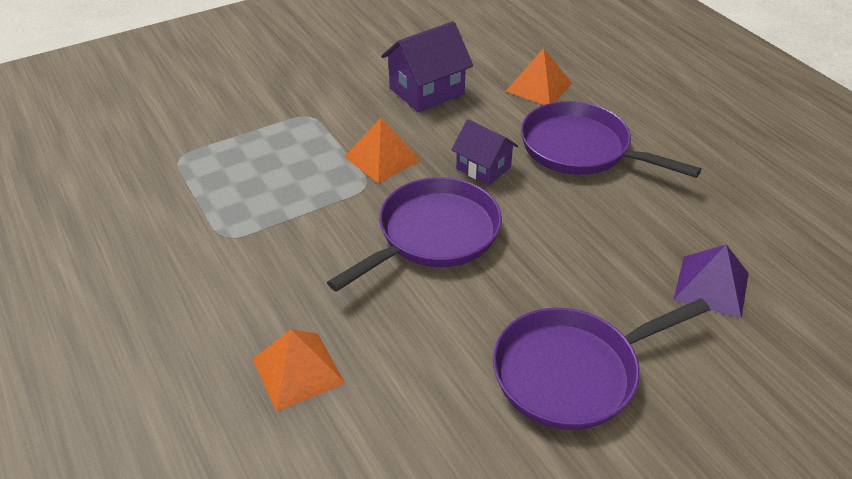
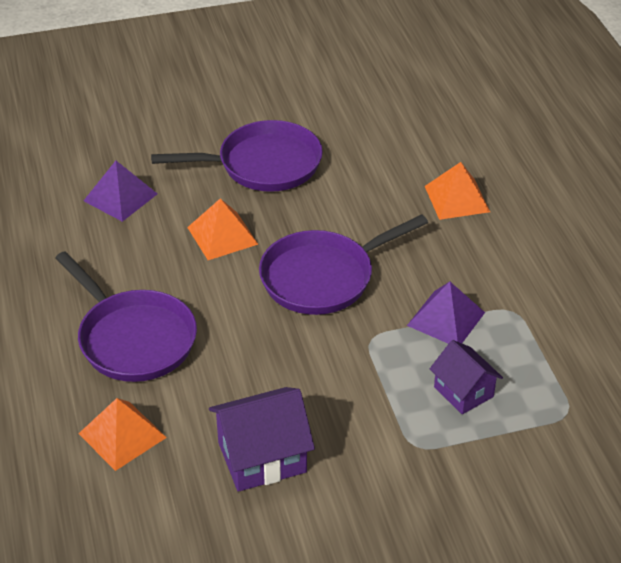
camera: 165 degrees left, 0 degrees up
orange pyramid [344,118,421,183] -> orange pyramid moved to [187,198,258,260]
purple house [451,119,518,186] -> purple house moved to [430,340,503,414]
none -> purple pyramid [407,282,485,344]

